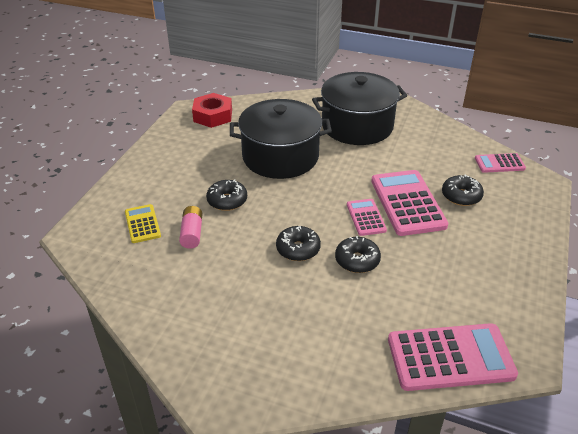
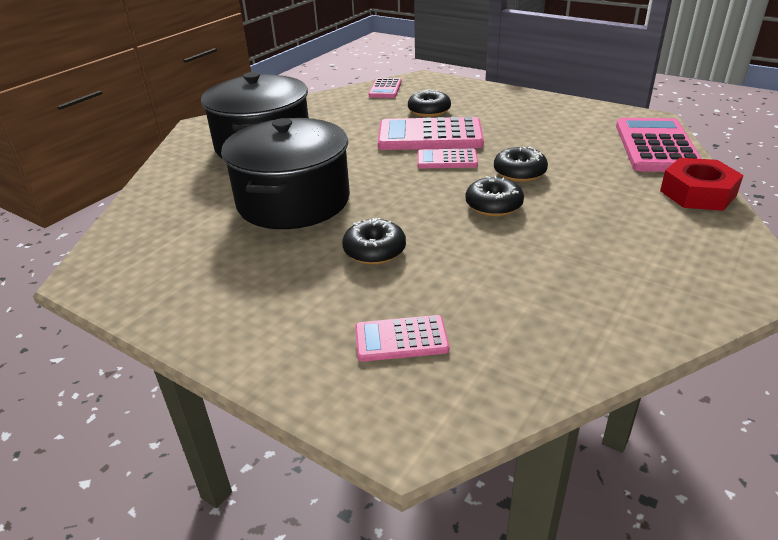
camera: 75 degrees left, 5 degrees down
yellow calculator [125,204,161,243] -> pink calculator [355,315,449,362]
pink battery [179,206,202,249] -> none
red nut [192,93,232,128] -> red nut moved to [660,158,744,211]

